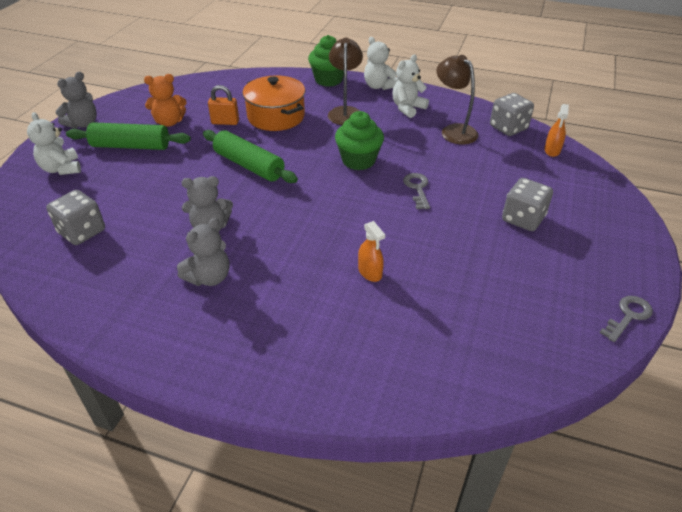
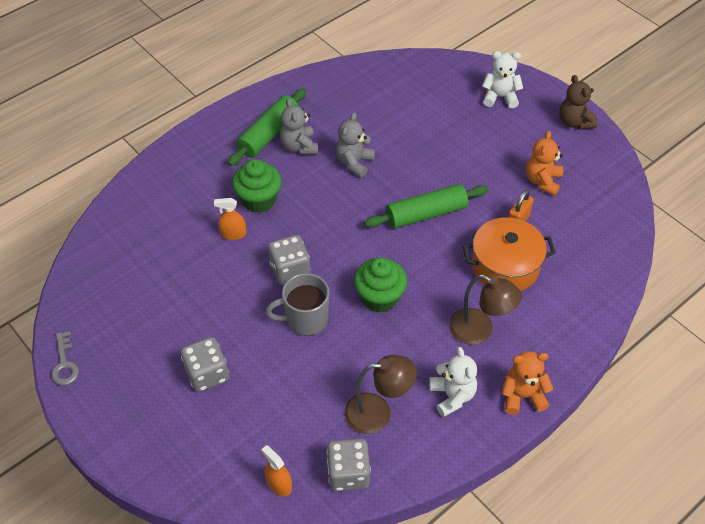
camera: 120 degrees right, 10 degrees up
grey dice [46,190,105,245] -> grey dice moved to [268,235,311,285]
grey teddy bear [56,72,97,128] -> brown teddy bear [559,75,598,130]
green rolling pin [66,122,191,150] -> green rolling pin moved to [228,88,306,166]
green cupcake [308,35,344,87] -> green cupcake moved to [232,159,282,213]
white teddy bear [364,37,399,90] -> orange teddy bear [502,351,553,415]
grey key [403,173,430,209] -> grey mug [265,273,329,336]

